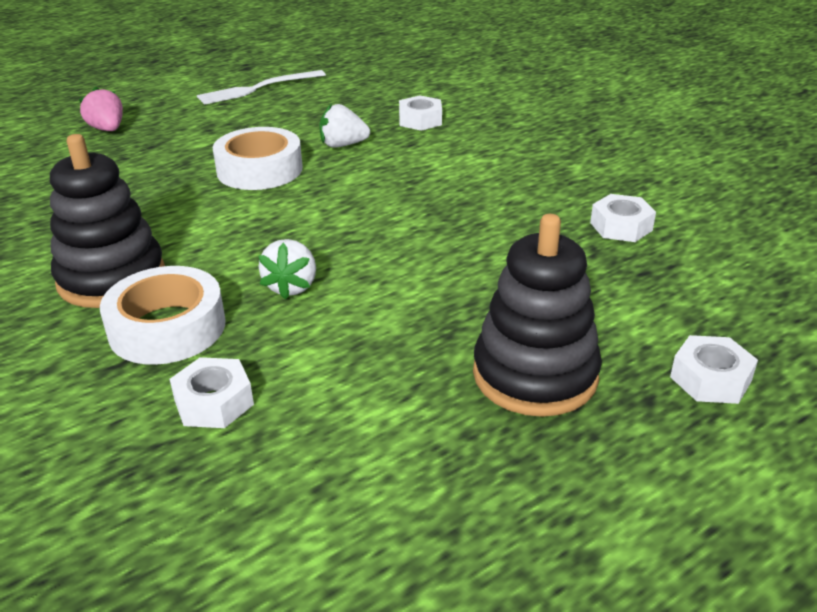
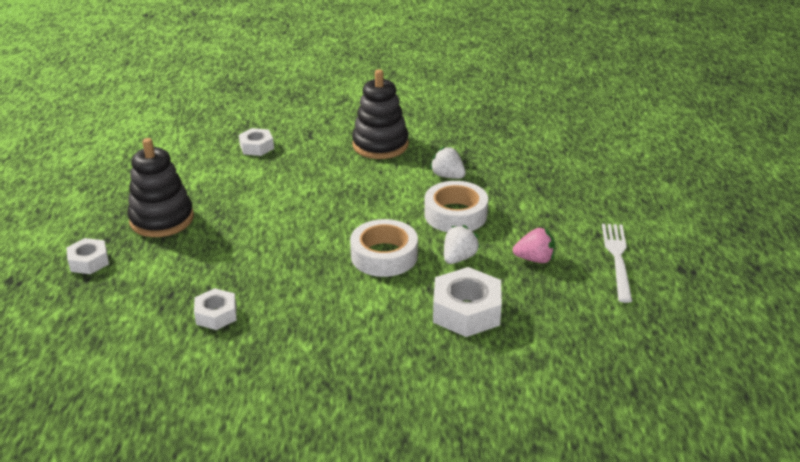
camera: 125 degrees right, 0 degrees up
pink strawberry [79,87,123,131] -> pink strawberry moved to [513,228,555,263]
white tape [100,266,226,365] -> white tape moved to [350,219,418,277]
white strawberry [258,239,316,300] -> white strawberry moved to [430,147,466,179]
white nut [399,95,442,131] -> white nut [433,267,502,337], size x1.67

